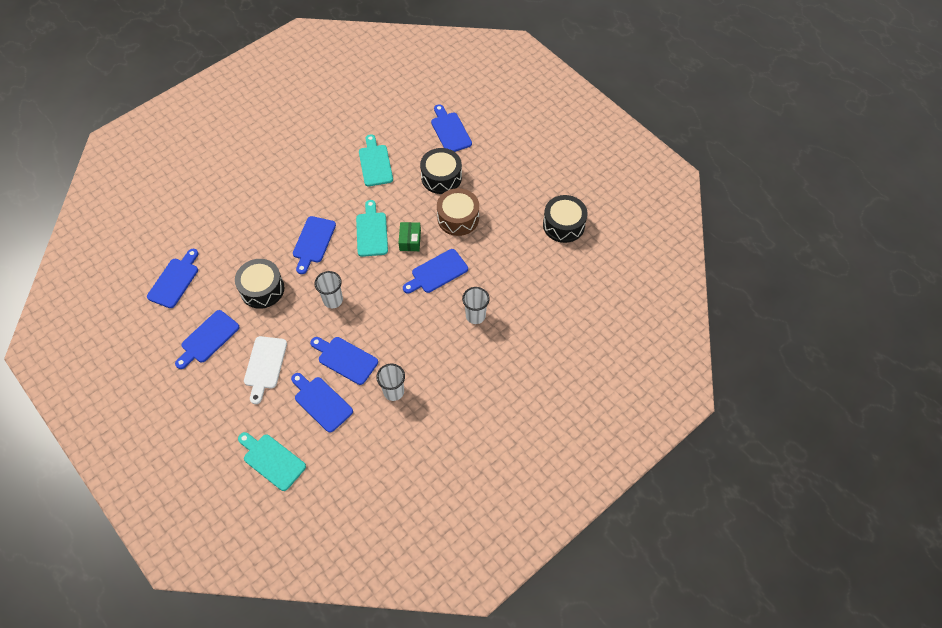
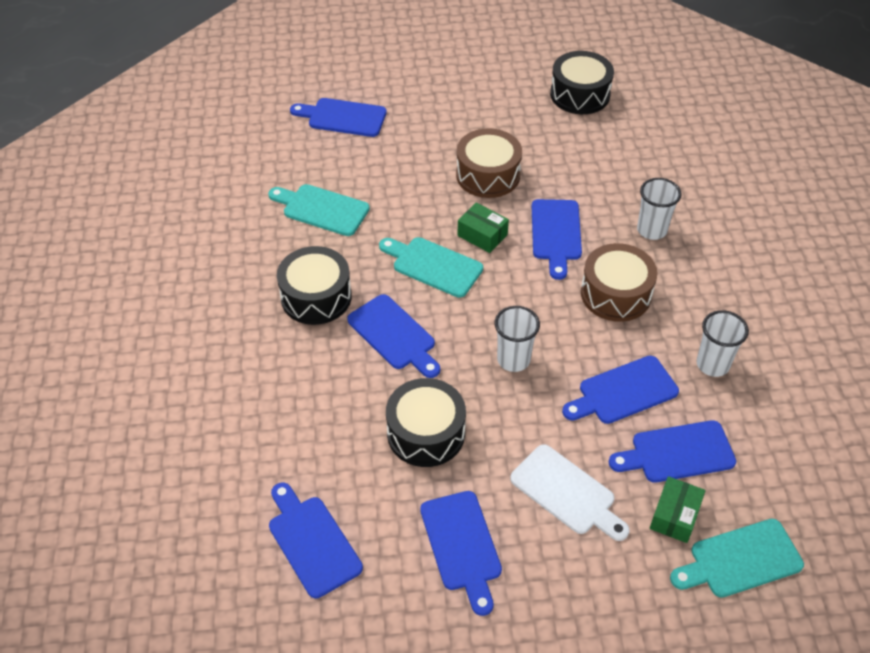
camera: 55 degrees left, 10 degrees down
black drum [420,148,462,194] -> black drum moved to [277,246,352,325]
none -> brown drum [581,243,658,322]
none -> green box [650,476,705,543]

